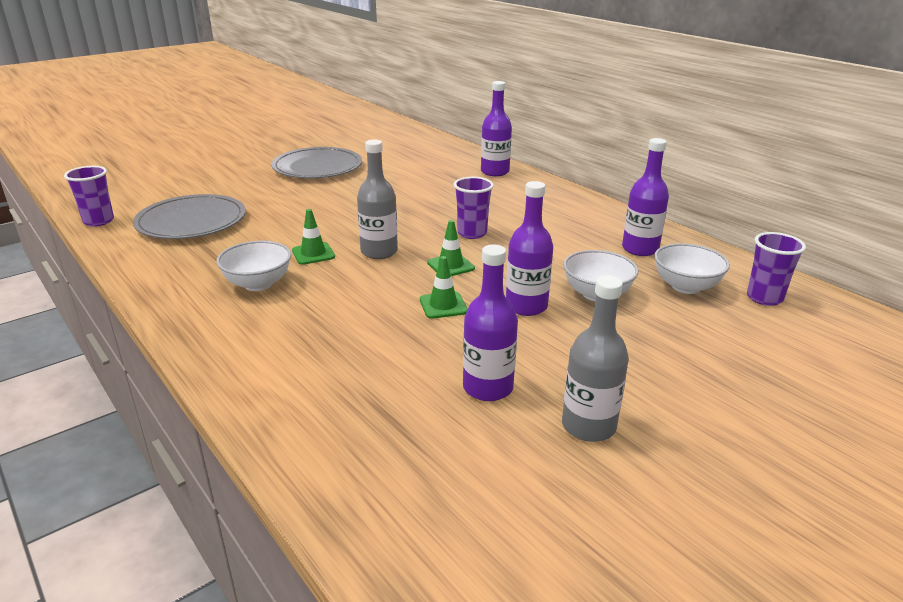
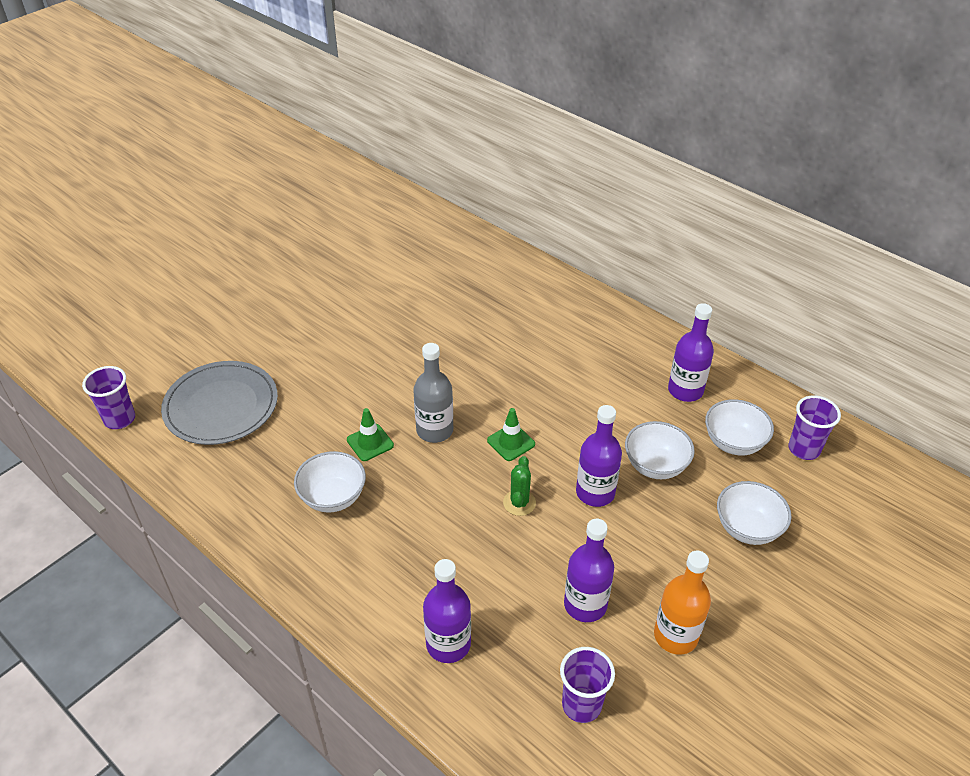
camera: 10 degrees left, 15 degrees up
grey plate [271,147,362,178] -> none
green traffic cone [420,256,468,319] -> green cactus [503,456,536,516]
purple cup [453,177,494,239] -> purple cup moved to [560,647,615,723]
purple bottle [481,81,512,176] -> purple bottle moved to [423,559,471,663]
grey bottle [562,276,629,442] -> orange bottle [654,551,711,655]
none -> white bowl [717,481,792,545]

